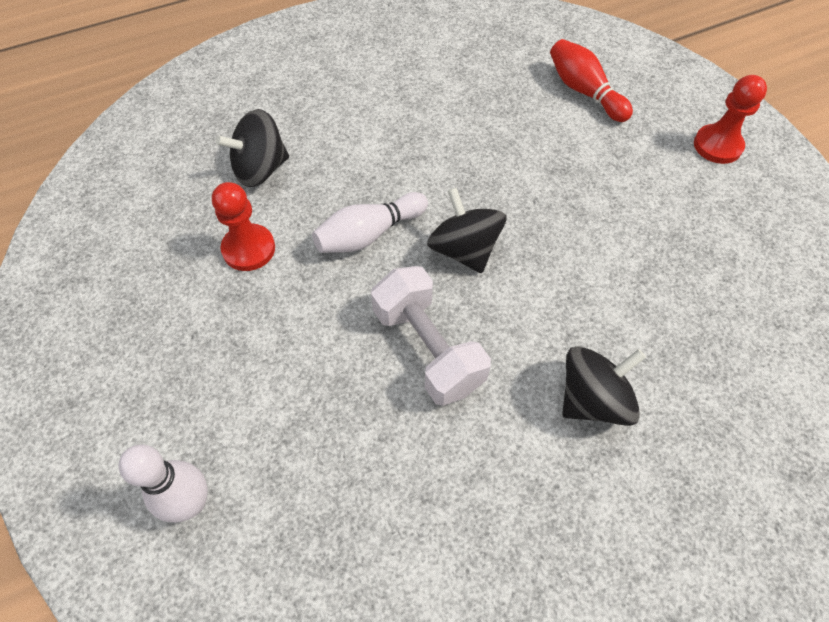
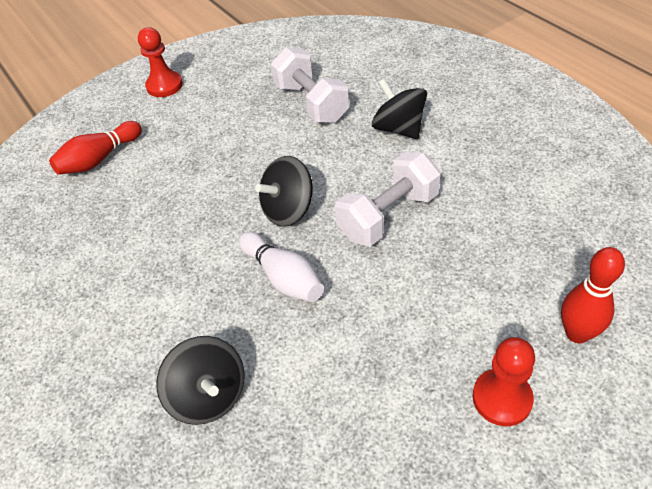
camera: 95 degrees left, 10 degrees down
white bowling pin [118,445,208,523] -> red bowling pin [561,247,625,344]
red pawn [212,182,275,271] -> red pawn moved to [473,337,535,426]
none -> white dumbbell [271,47,349,123]

